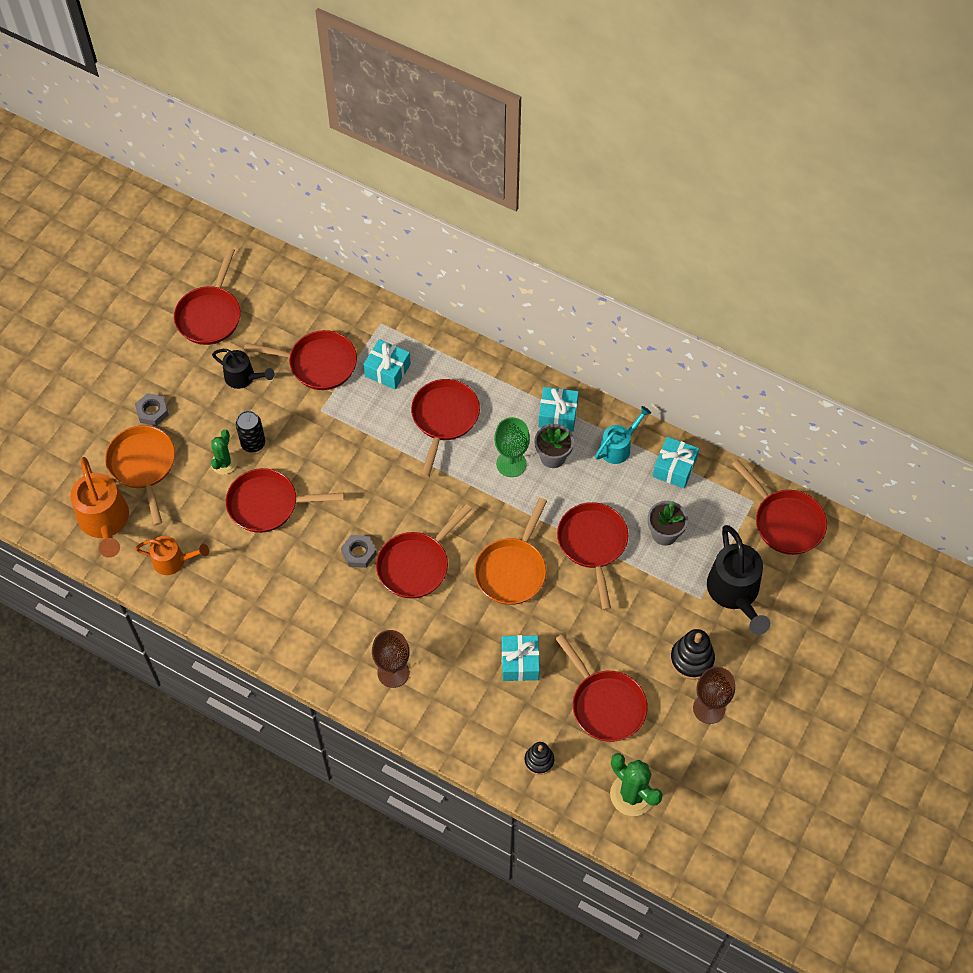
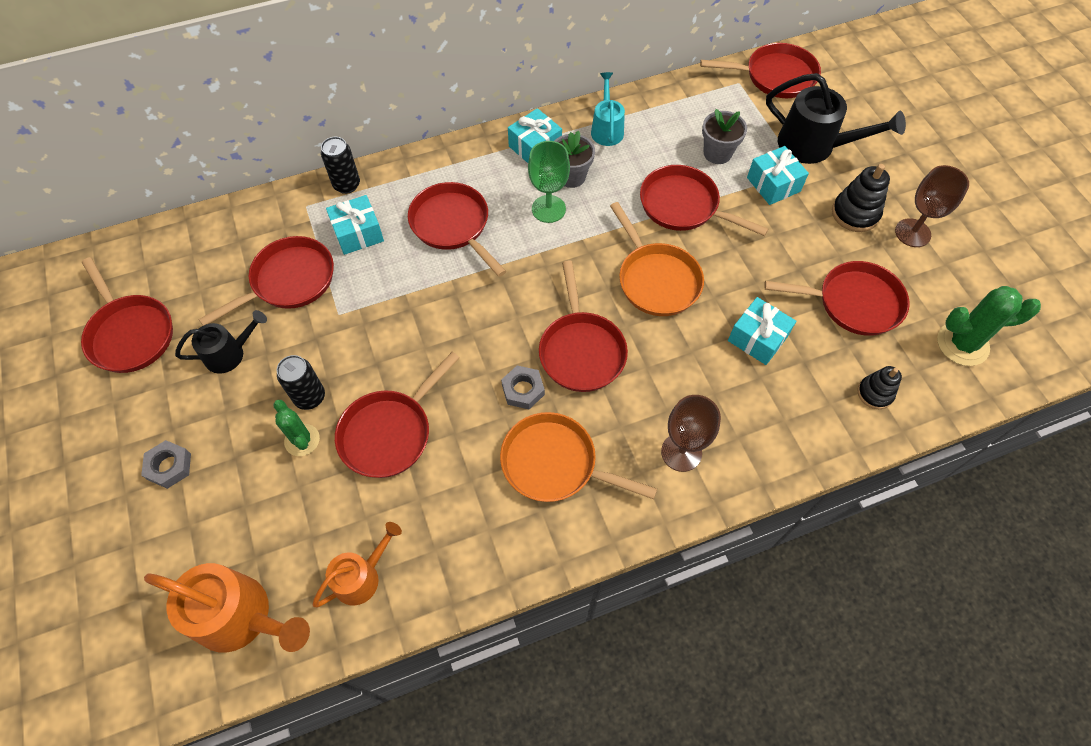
camera: 50 degrees left, 0 degrees up
orange pan [105,425,175,526] -> orange pan moved to [500,412,657,502]
turquoise gift [653,437,699,489] -> turquoise gift moved to [747,146,809,205]
none -> black can [321,137,360,194]

